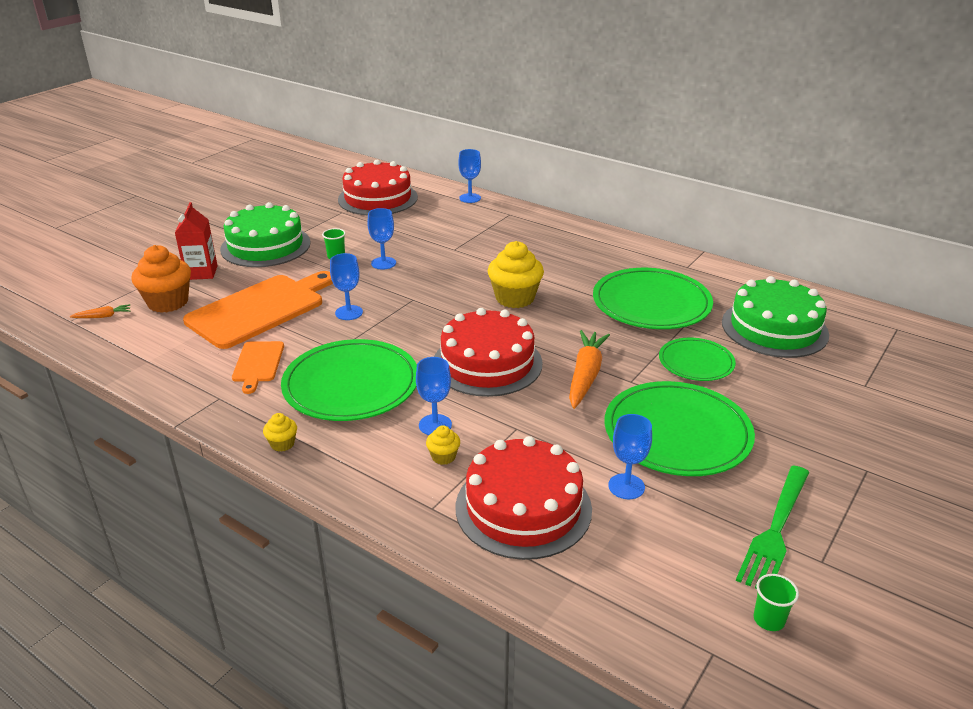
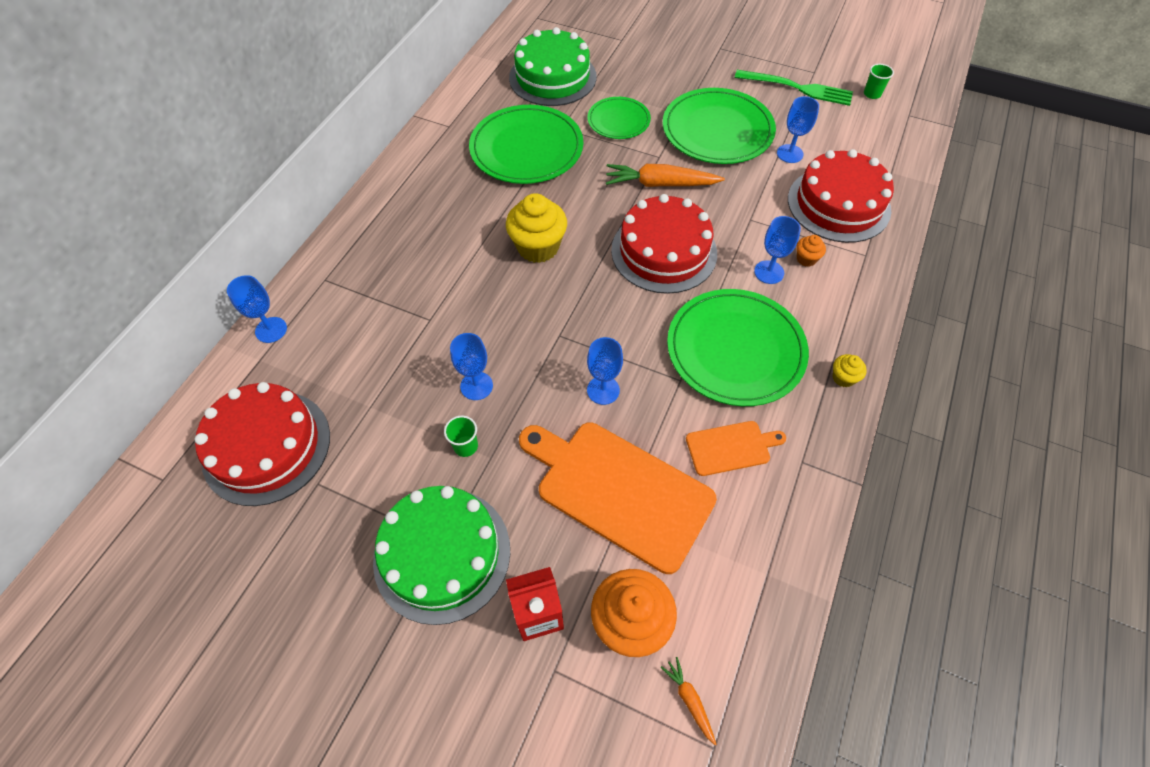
camera: 100 degrees left, 25 degrees up
yellow cupcake [426,425,460,465] -> orange cupcake [796,235,826,267]

